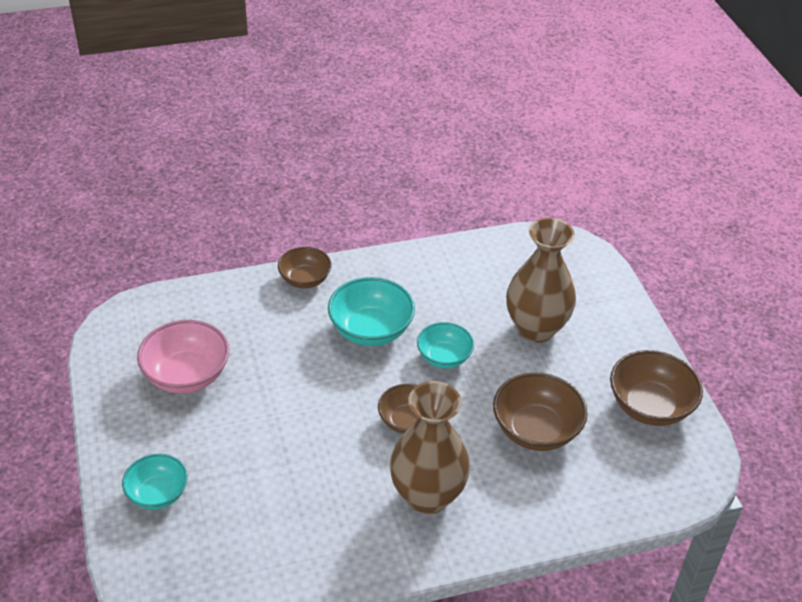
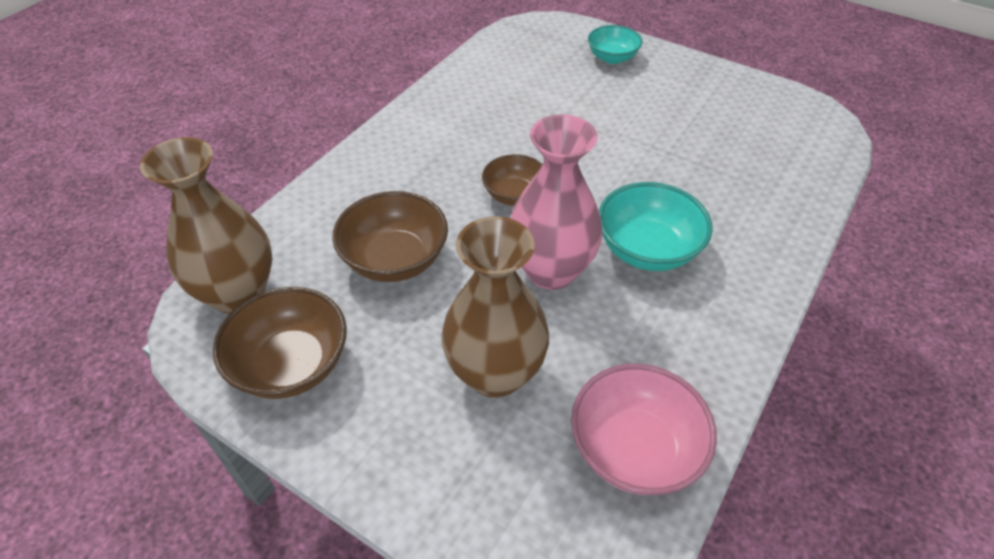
camera: 140 degrees right, 5 degrees up
pink bowl [137,320,229,394] -> pink bowl moved to [571,364,717,495]
brown bowl [278,247,332,288] -> none
brown vase [390,381,470,514] -> brown vase moved to [140,137,272,314]
turquoise bowl [417,322,474,368] -> pink vase [510,115,603,290]

